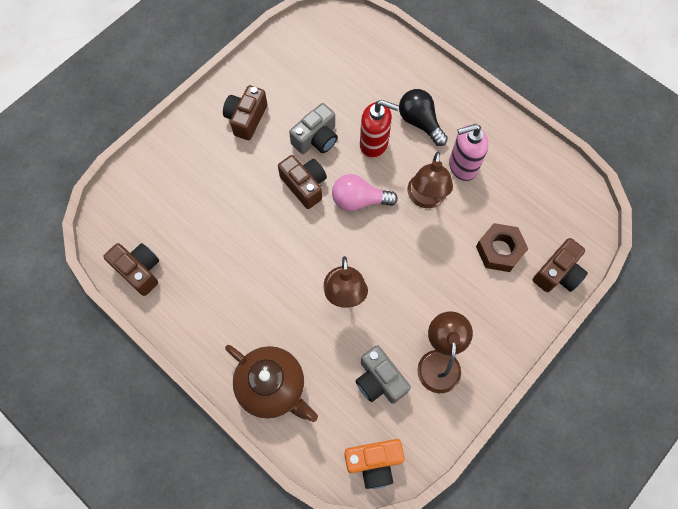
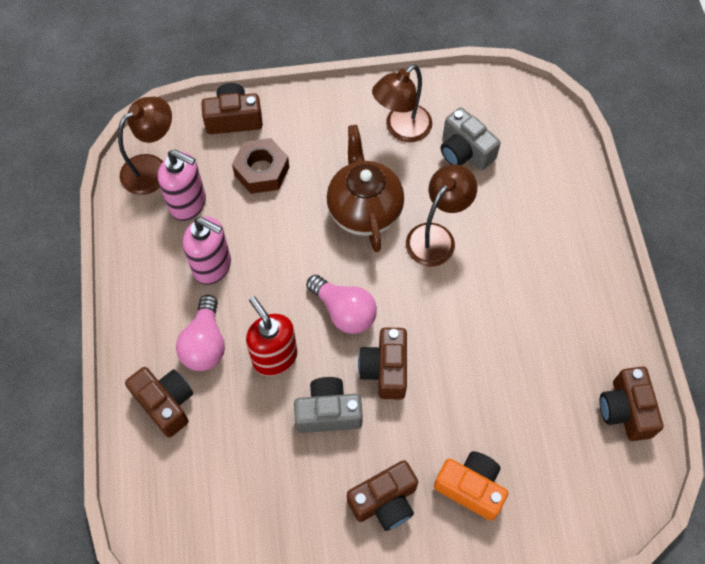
camera: 140 degrees left, 5 degrees down
brown teapot [225,345,318,422] -> brown teapot moved to [327,125,404,252]
orange camera [345,439,405,489] -> orange camera moved to [434,451,508,521]
grey camera [356,345,411,404] -> grey camera turned 135 degrees clockwise [441,107,500,170]
black light bulb [399,89,448,146] -> pink light bulb [176,295,225,371]
brown lamp [408,151,453,208] -> brown lamp moved to [118,97,172,195]
none -> brown camera [125,367,193,437]
none -> pink soap dispenser [158,149,206,221]

